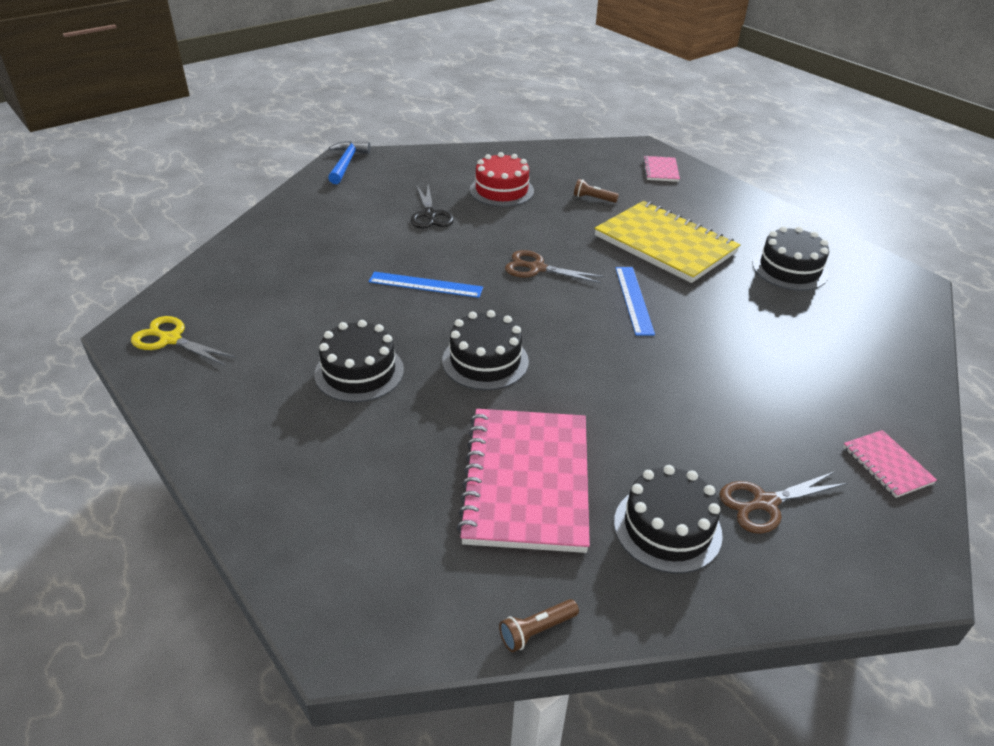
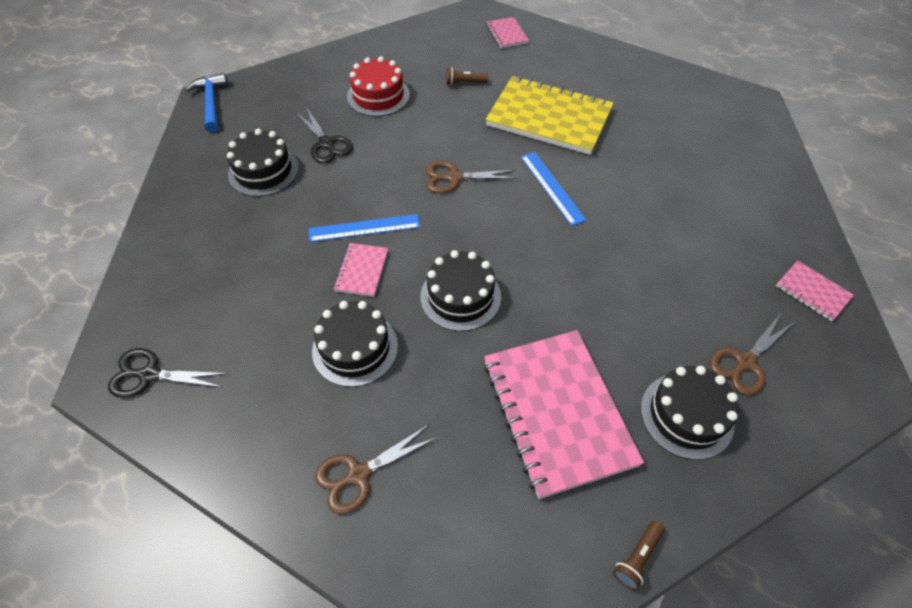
camera: 20 degrees left, 15 degrees up
yellow scissors [131,316,235,365] -> black scissors [108,348,228,398]
black cake [753,226,829,291] -> black cake moved to [227,129,299,197]
none -> brown scissors [315,424,437,514]
none -> pink notebook [334,243,388,297]

